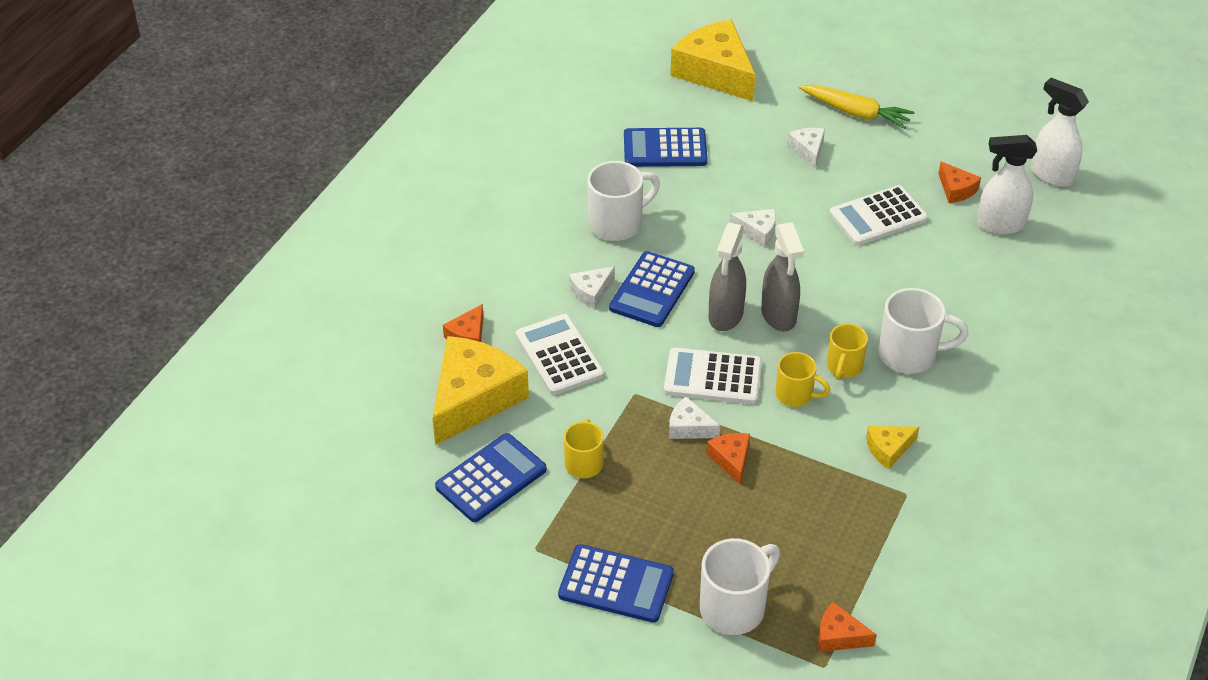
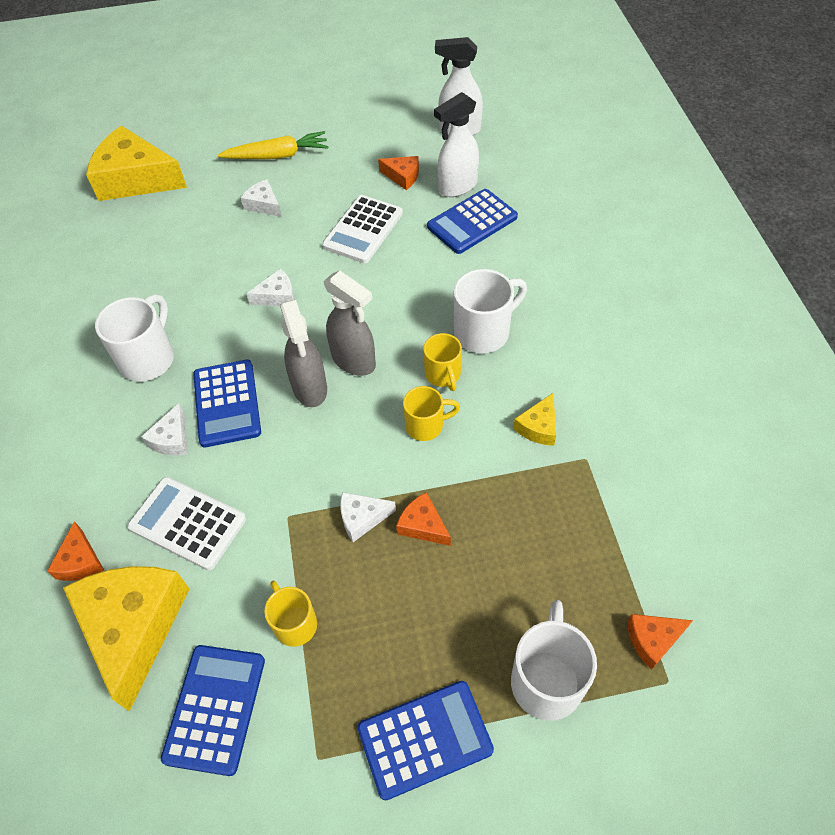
camera: 35 degrees left, 10 degrees up
blue calculator [624,128,708,167] -> blue calculator moved to [427,189,518,254]
white calculator [664,348,762,404] -> none

